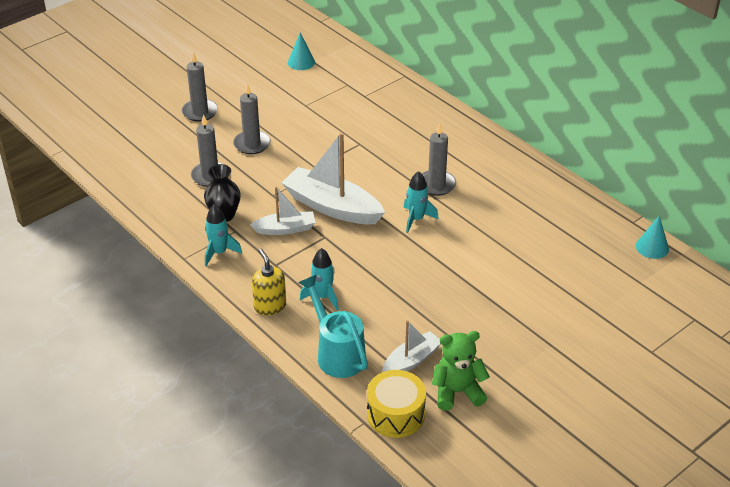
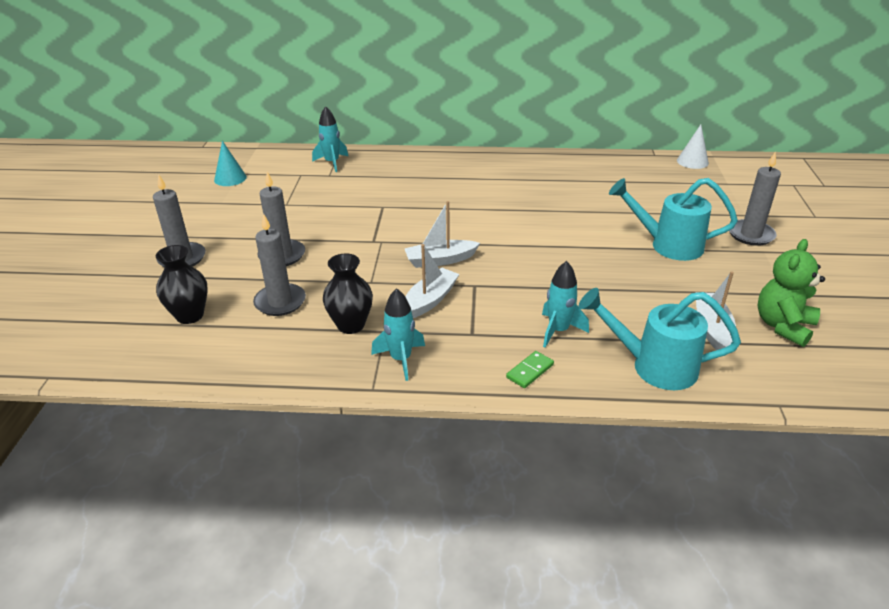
camera: 45 degrees left, 5 degrees down
yellow soap dispenser [252,249,286,316] -> green domino [506,351,554,388]
white boat [282,132,385,224] -> white boat [404,201,480,268], size x0.57
yellow drum [367,370,426,438] -> none
turquoise rocket [404,171,439,233] -> turquoise rocket moved to [312,106,348,172]
grey candle [422,123,456,196] -> grey candle moved to [729,151,781,246]
turquoise cone [636,216,669,259] -> white cone [677,125,709,169]
none -> black vase [156,245,208,324]
none -> turquoise watering can [609,178,738,261]

